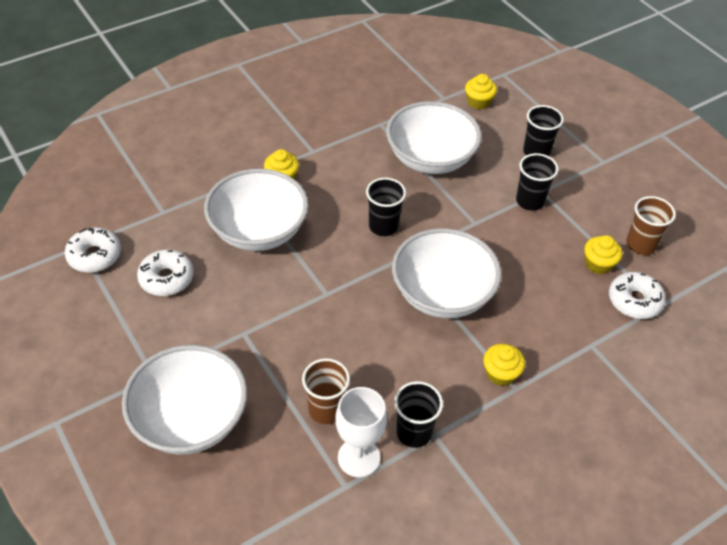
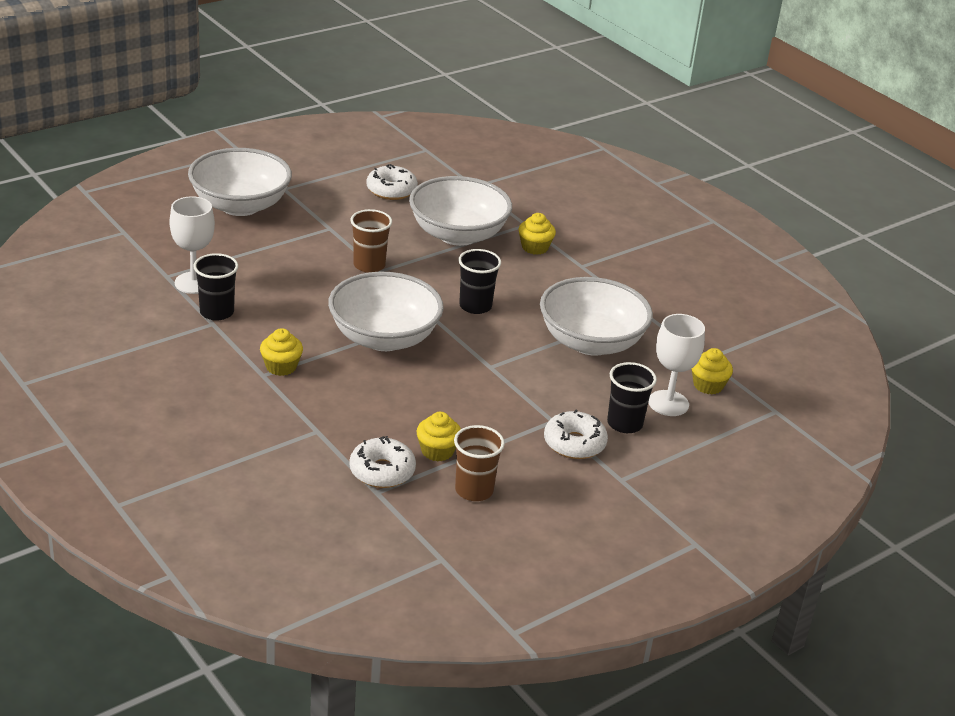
camera: 85 degrees right, 15 degrees down
white donut [65,228,121,273] -> white donut moved to [544,410,608,459]
brown cup [302,358,350,424] -> brown cup moved to [351,209,392,273]
black cup [516,153,558,211] -> none
none -> white goblet [648,314,705,416]

